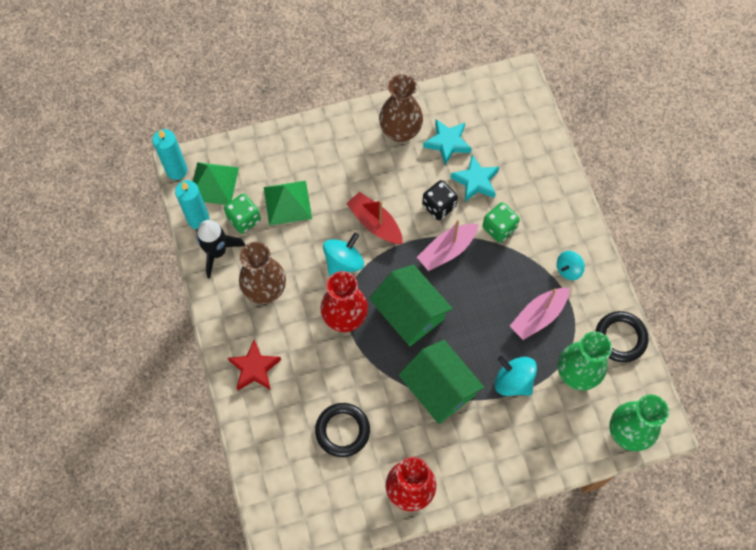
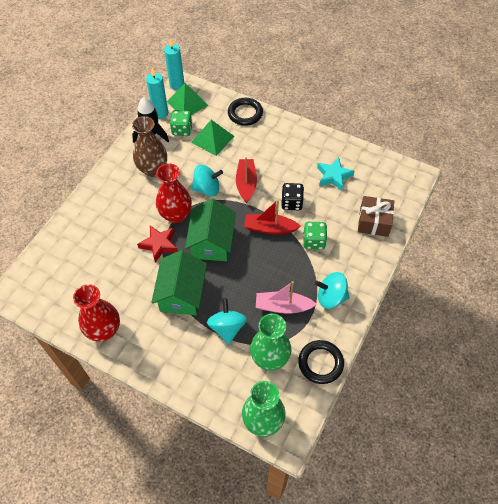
camera: 45 degrees right, 10 degrees down
red star [228,340,281,391] -> red star moved to [137,225,178,263]
black ring [315,403,370,457] -> black ring moved to [228,98,263,126]
brown vase [379,74,423,142] -> none
pink boat [417,220,478,271] -> red boat [244,200,301,235]
turquoise star [450,155,499,202] -> none
turquoise spinning top [557,251,585,280] -> turquoise spinning top [315,272,350,309], size x1.53
none -> brown gift [358,196,394,237]

